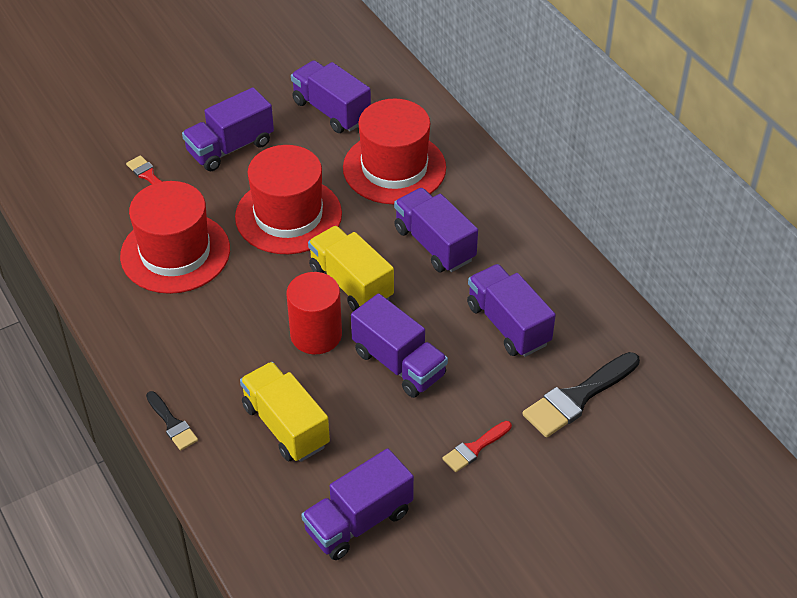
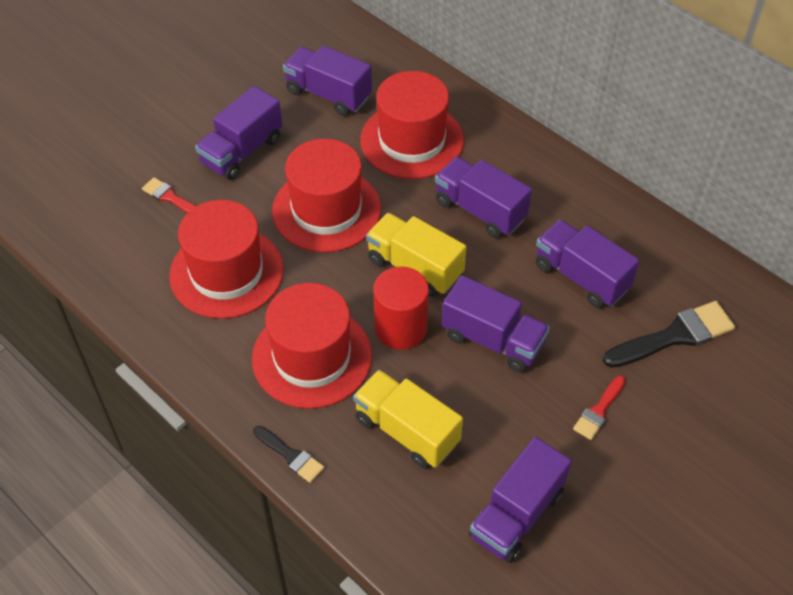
camera: 15 degrees left, 5 degrees up
black brush [522,352,640,437] -> black brush turned 150 degrees counterclockwise [603,301,735,368]
none -> red hat [252,283,372,409]

